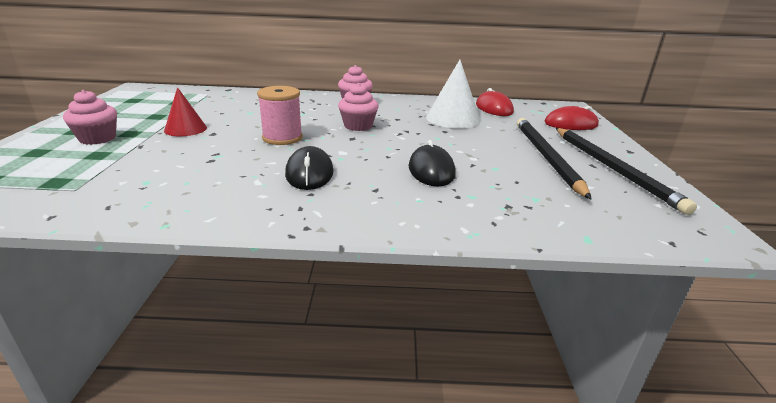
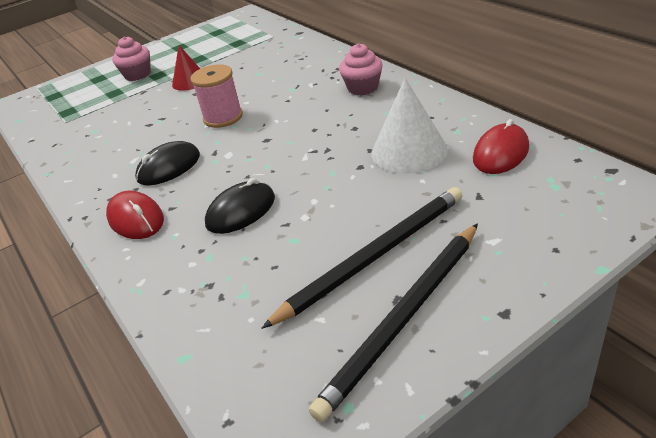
camera: 60 degrees right, 10 degrees up
pink cupcake [338,83,379,131] -> none
red mouse [545,106,599,130] -> red mouse moved to [106,191,164,239]

